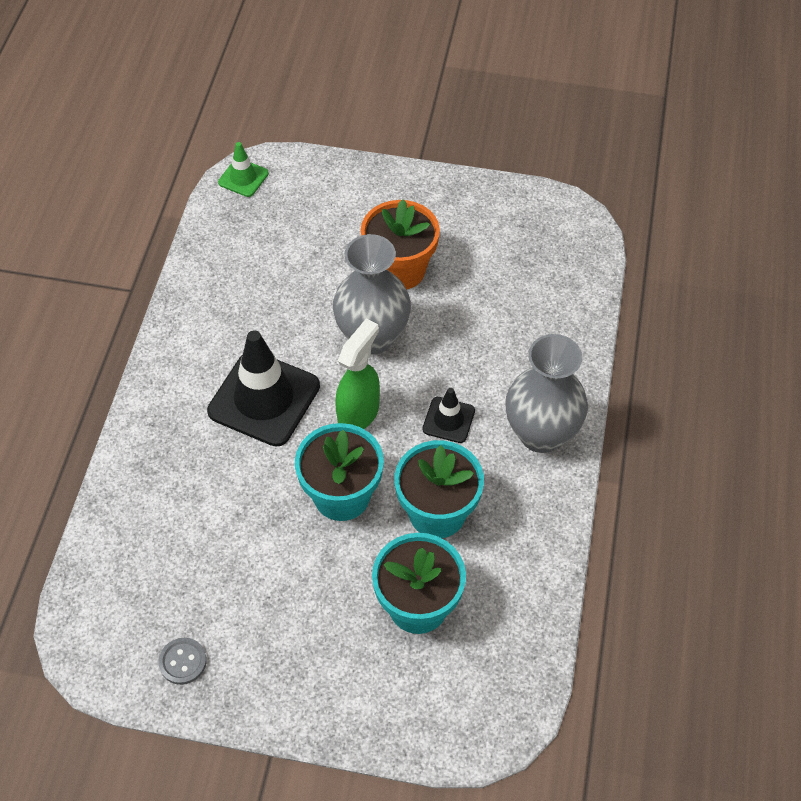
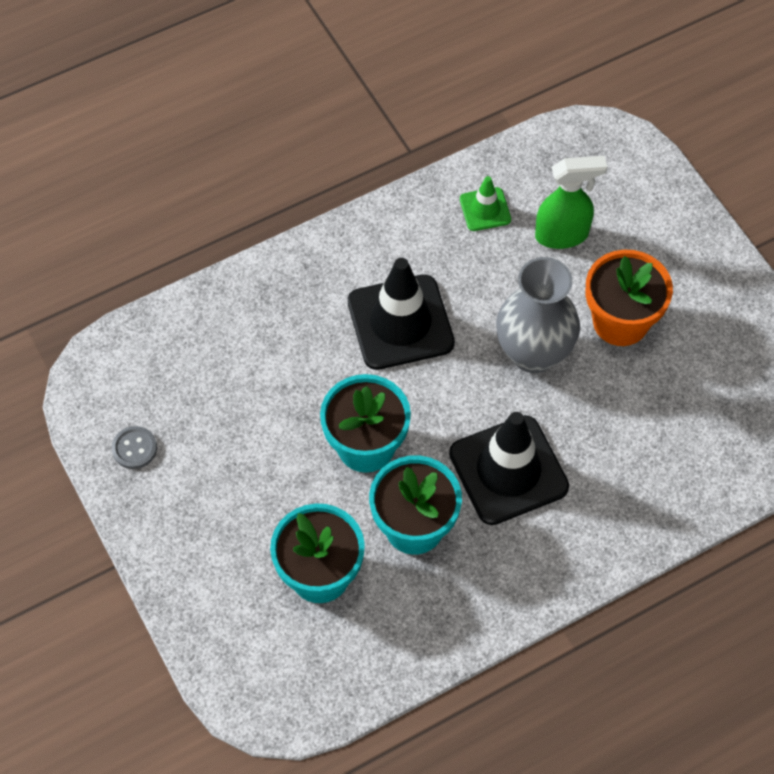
camera: 50 degrees right, 5 degrees up
green traffic cone [218,142,269,197] -> green traffic cone moved to [460,176,511,231]
green spray bottle [335,319,380,429] -> green spray bottle moved to [535,156,608,249]
black traffic cone [422,388,475,443] -> black traffic cone [449,412,569,525], size x2.00
grey vase [505,334,588,453] -> none

